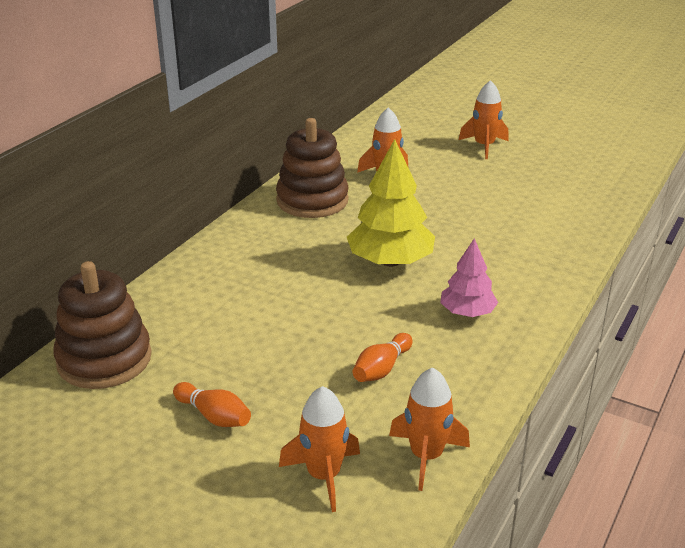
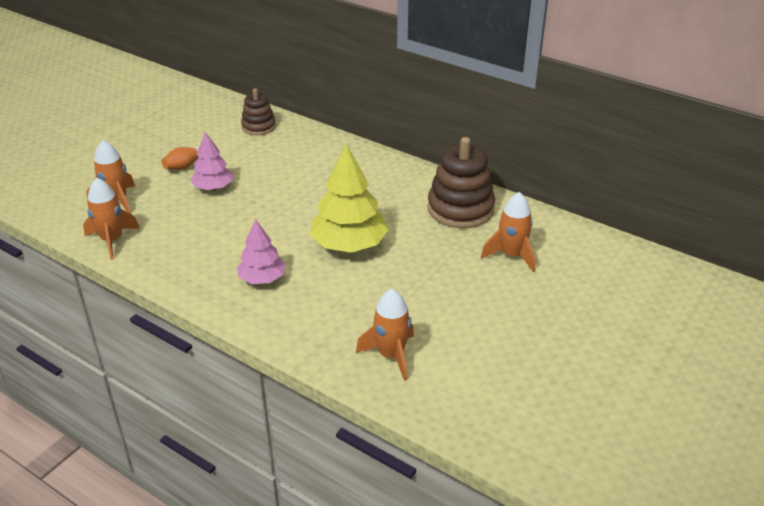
camera: 95 degrees right, 5 degrees up
brown stacking toy [53,261,152,389] -> brown stacking toy [241,89,276,135], size x0.59
orange bowling pin [353,333,413,382] -> none
orange rocket [459,80,508,159] -> orange rocket moved to [356,289,414,381]
none -> pink tree [190,132,233,190]

